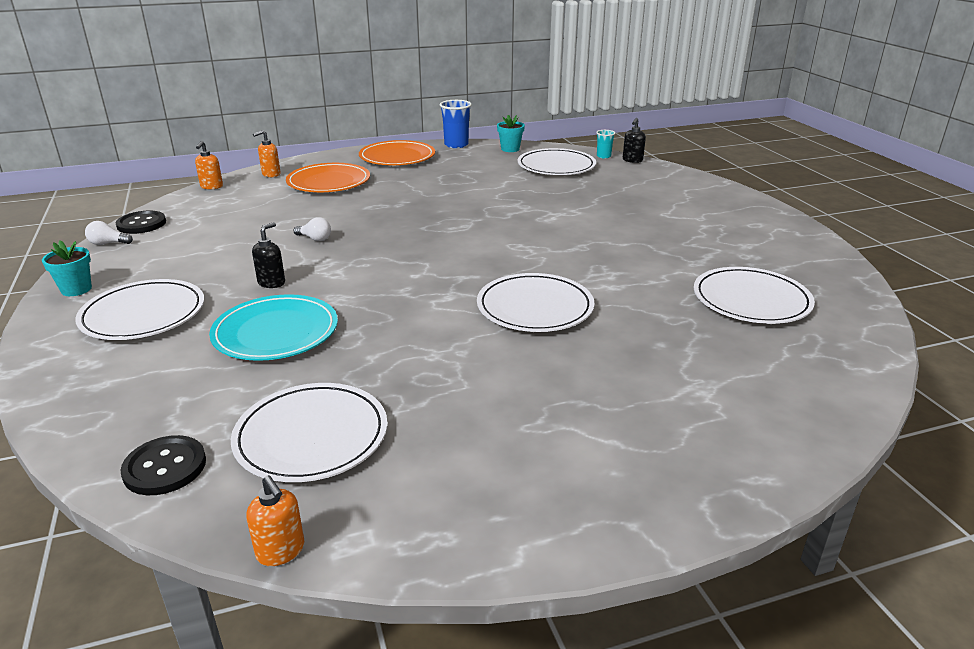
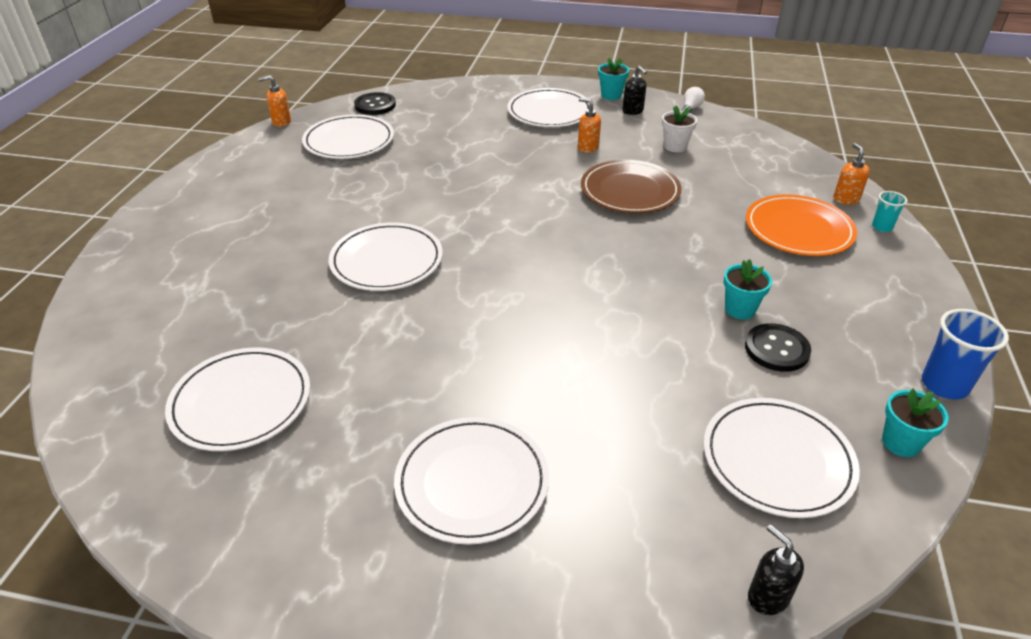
camera: 120 degrees right, 10 degrees up
black button [116,211,166,234] -> black button moved to [745,323,811,372]
orange soap dispenser [195,141,223,189] -> orange soap dispenser moved to [578,98,601,153]
turquoise plate [209,294,338,361] -> none
black soap dispenser [252,222,285,288] -> black soap dispenser moved to [622,66,647,115]
white light bulb [294,217,331,241] -> brown plate [581,160,681,213]
orange plate [359,140,435,165] -> none
turquoise cup [596,130,615,158] -> turquoise cup moved to [872,191,907,232]
none -> white plate [394,417,549,545]
none -> white flower pot [662,105,697,152]
none -> turquoise flower pot [723,259,772,319]

